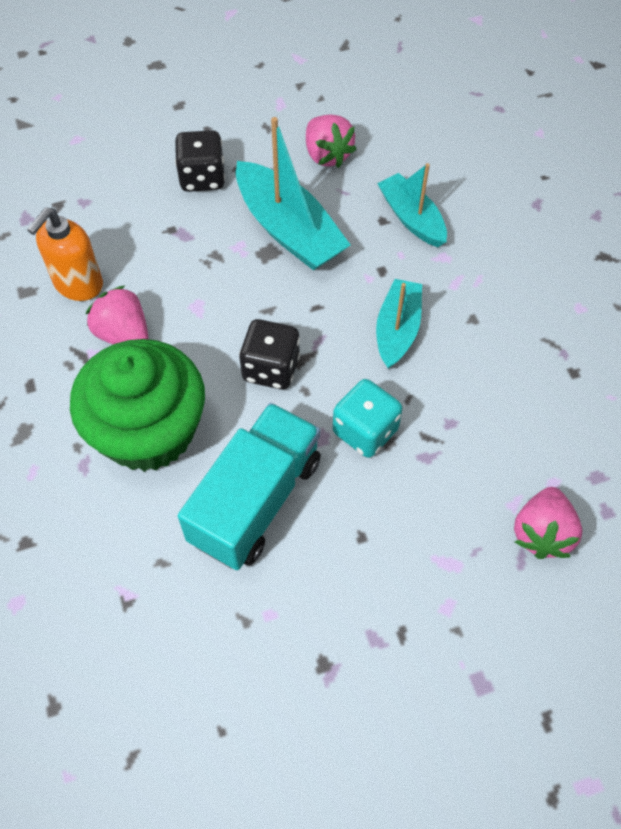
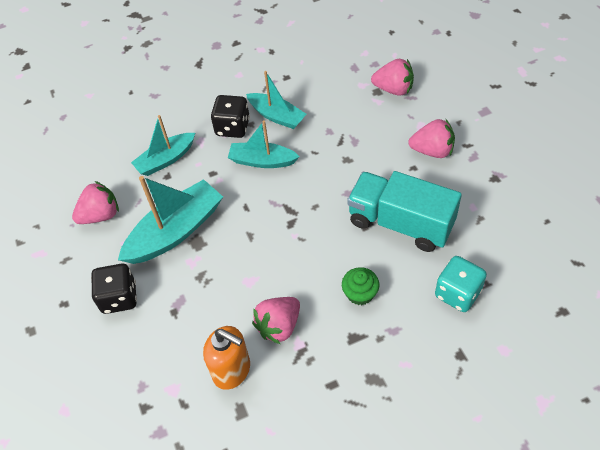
camera: 90 degrees left, 5 degrees down
green cupcake [70,339,205,472] -> green cupcake [342,267,379,305], size x0.41
black dice [239,319,300,389] -> black dice moved to [211,95,250,138]
turquoise dice [333,379,402,458] -> turquoise dice moved to [435,256,487,312]
none -> turquoise boat [246,71,306,129]
none -> pink strawberry [408,119,455,158]

